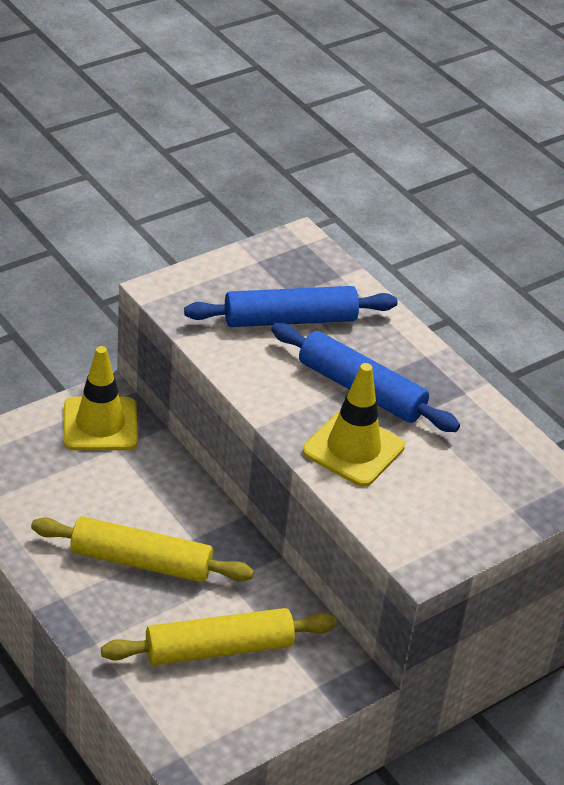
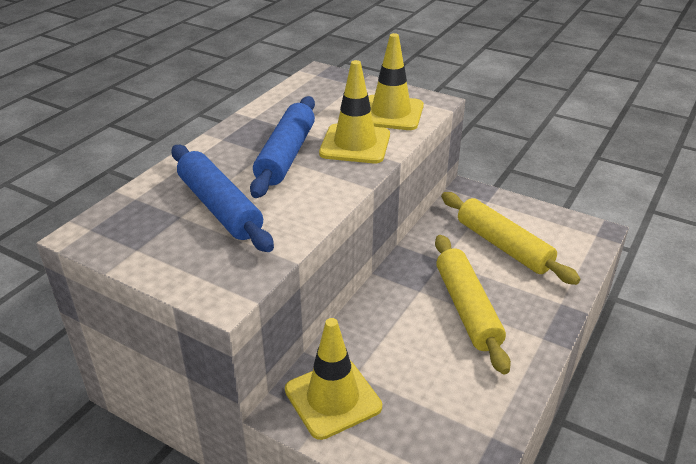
camera: 110 degrees left, 5 degrees down
none -> yellow traffic cone [368,33,424,130]

